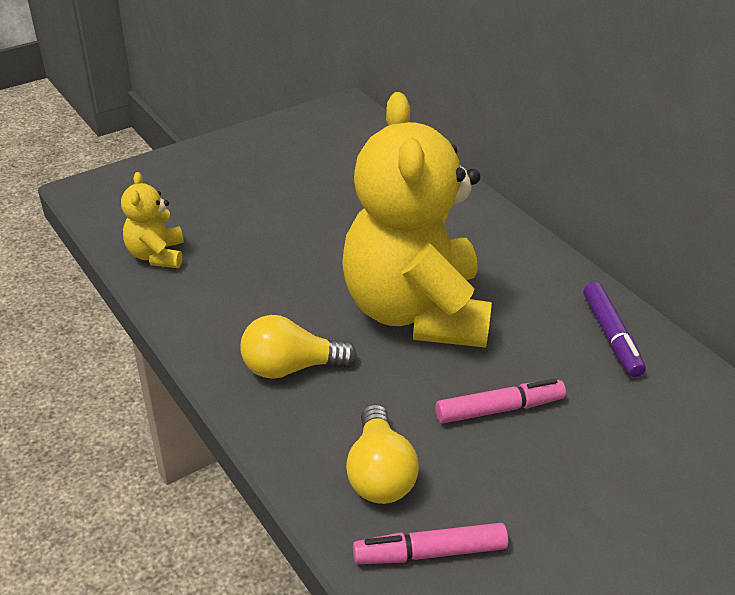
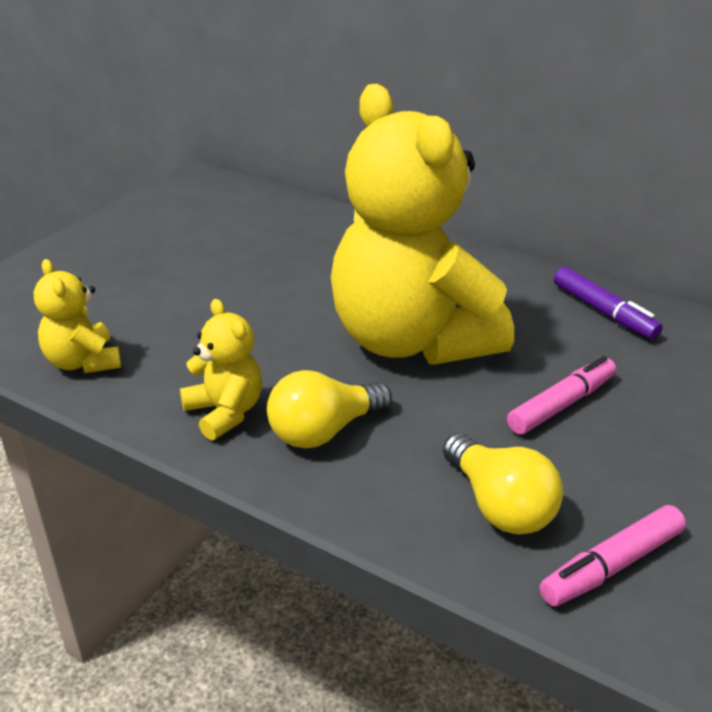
camera: 25 degrees left, 5 degrees down
none -> yellow teddy bear [180,299,262,440]

